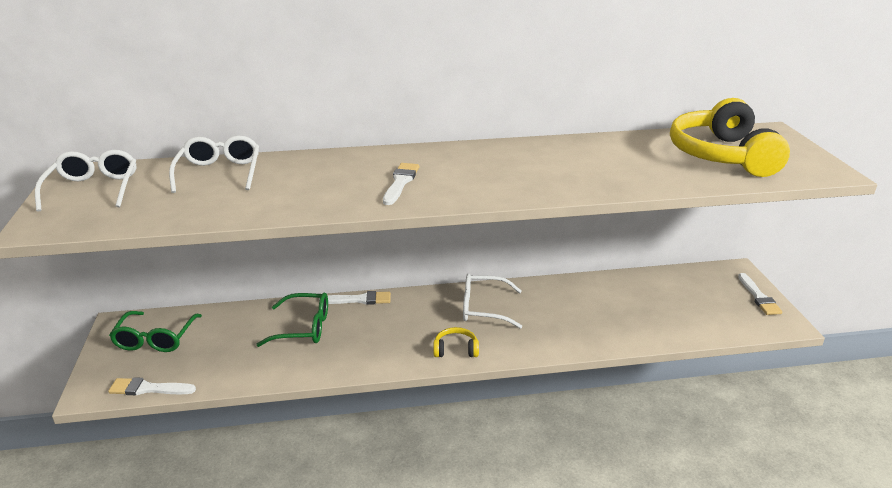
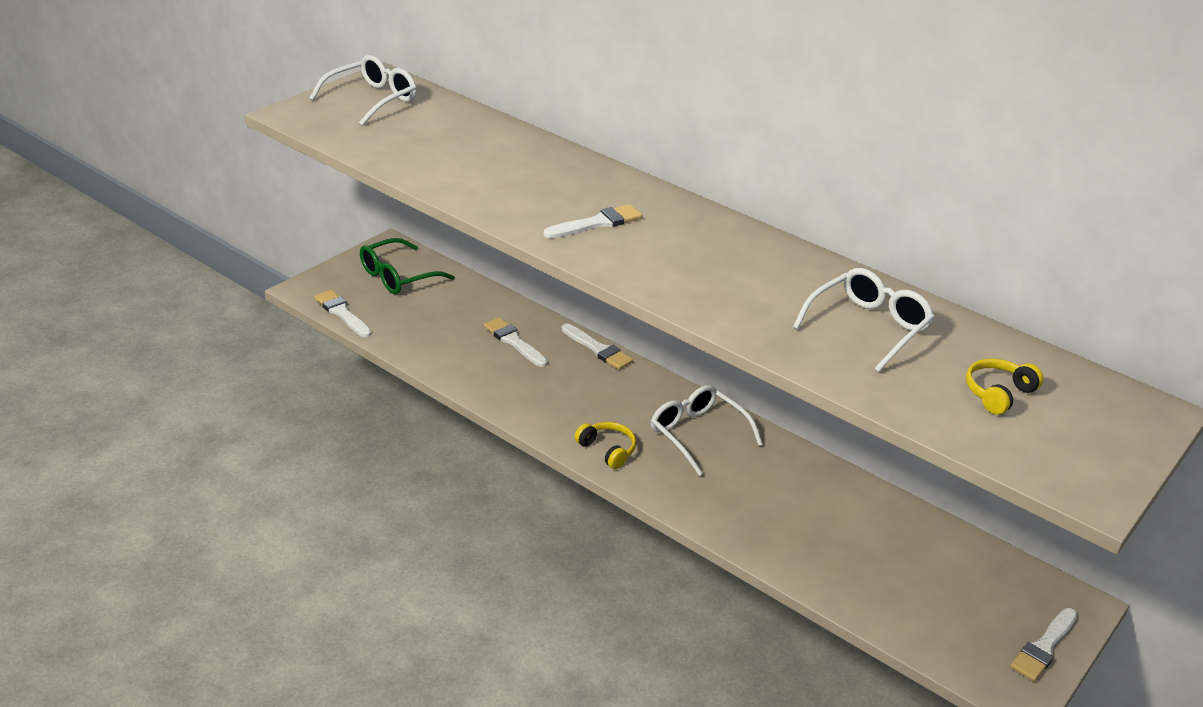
camera: 45 degrees right, 5 degrees up
white glasses [169,136,259,193] -> white glasses moved to [793,268,935,372]
green glasses [256,293,328,347] -> white brush [484,317,548,367]
yellow headphones [670,98,790,177] -> yellow headphones [966,359,1043,415], size x0.42

